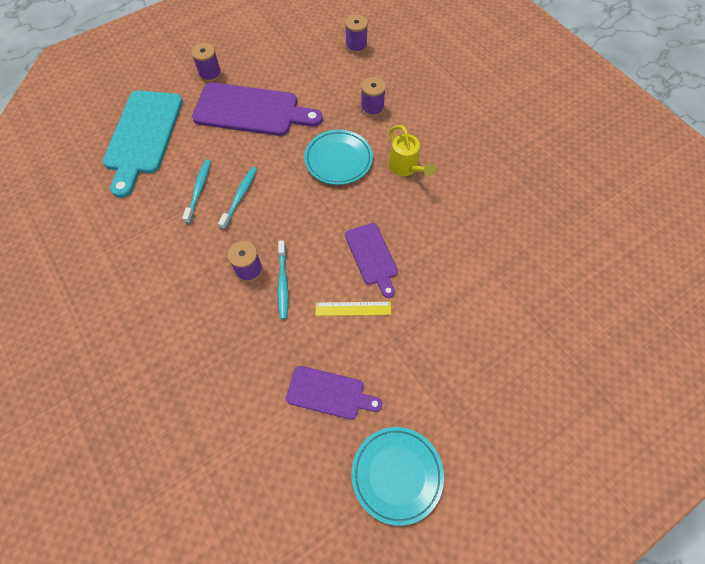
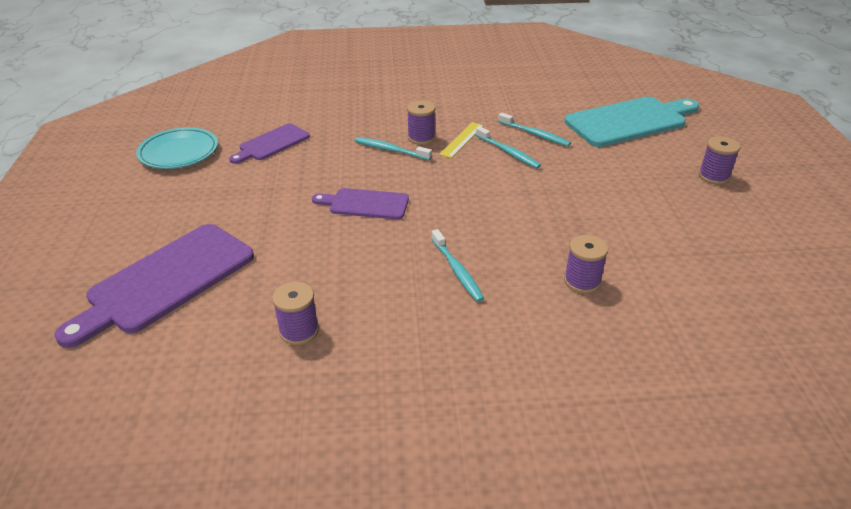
camera: 120 degrees right, 25 degrees down
turquoise cutting board [103,90,183,198] -> turquoise cutting board turned 120 degrees clockwise [564,97,699,147]
purple cutting board [192,83,323,136] -> purple cutting board moved to [54,224,254,348]
turquoise plate [304,130,373,185] -> none
yellow ruler [315,302,391,316] -> yellow ruler moved to [439,122,484,158]
purple spool [345,15,368,54] -> purple spool moved to [272,282,319,345]
yellow watering can [389,125,435,177] -> turquoise toothbrush [431,229,485,302]

